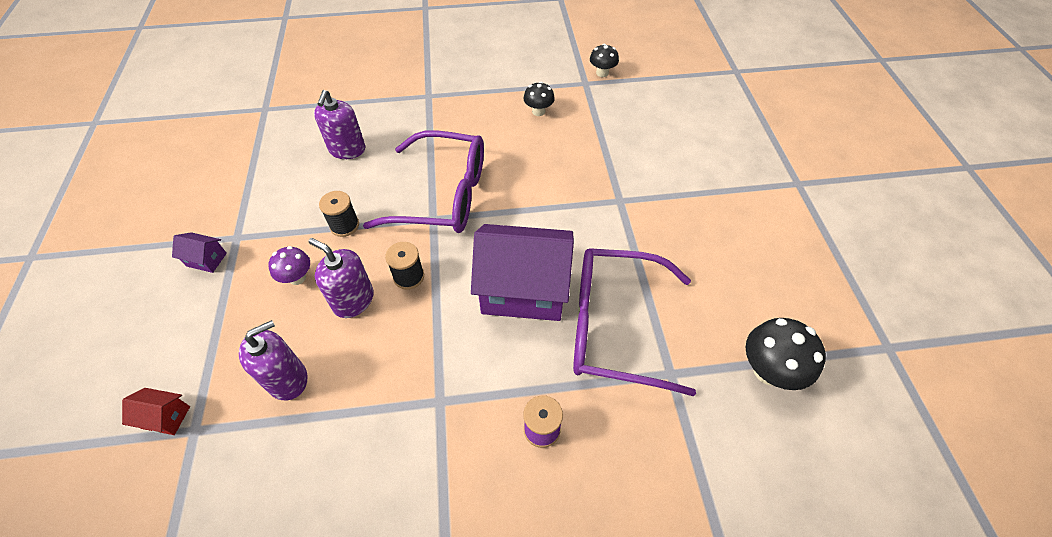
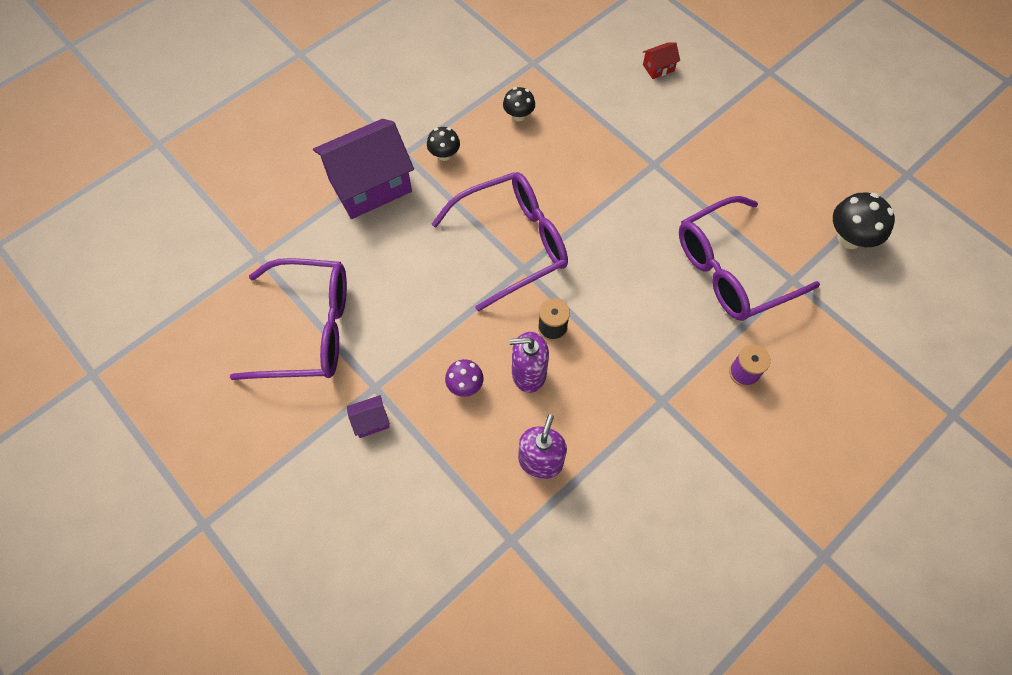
camera: 35 degrees left, 10 degrees up
red house [122,388,190,435] -> red house moved to [643,42,680,79]
purple soap dispenser [314,90,365,159] -> none
black spool [319,191,359,237] -> none
purple house [471,224,574,321] -> purple house moved to [313,119,414,219]
black mushroom [590,44,619,77] -> black mushroom moved to [427,127,460,161]
none -> purple glasses [230,258,347,380]

